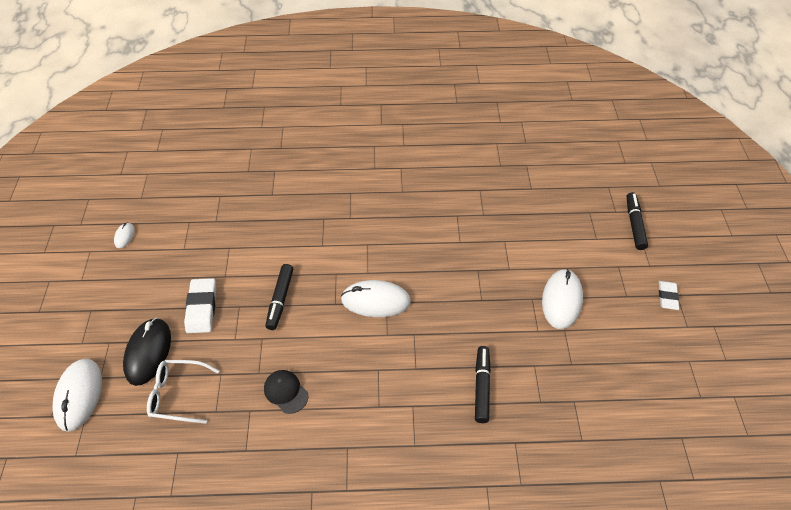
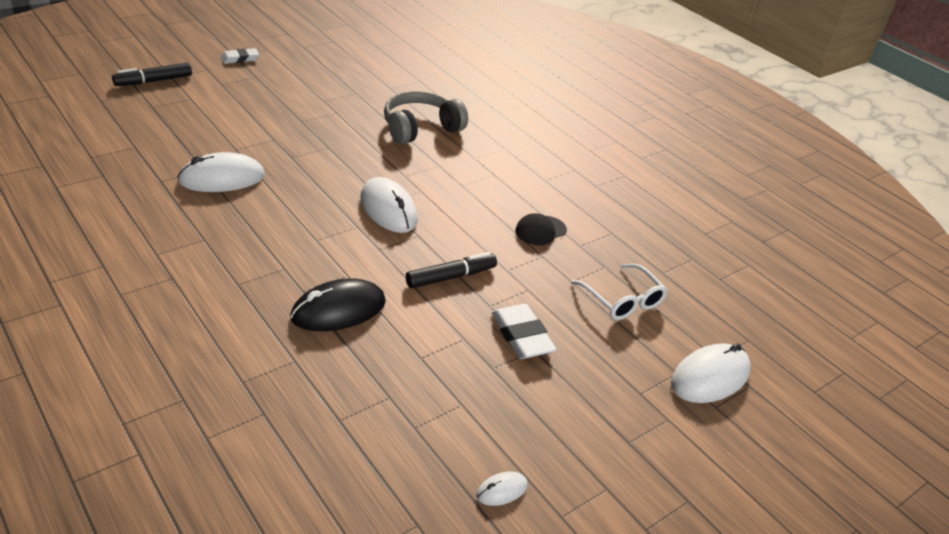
camera: 130 degrees left, 15 degrees down
black mouse [123,318,171,386] -> black mouse moved to [290,278,386,331]
white eraser [184,278,216,333] -> white eraser turned 75 degrees counterclockwise [492,304,557,359]
black cap [264,370,308,414] -> black cap turned 45 degrees clockwise [515,213,567,245]
black marker [475,346,491,423] -> grey headphones [384,91,468,144]
white mouse [542,269,583,329] -> white mouse moved to [177,152,265,192]

